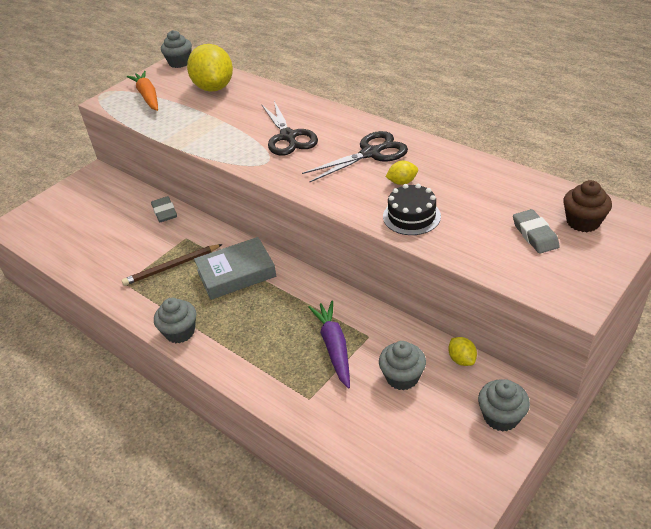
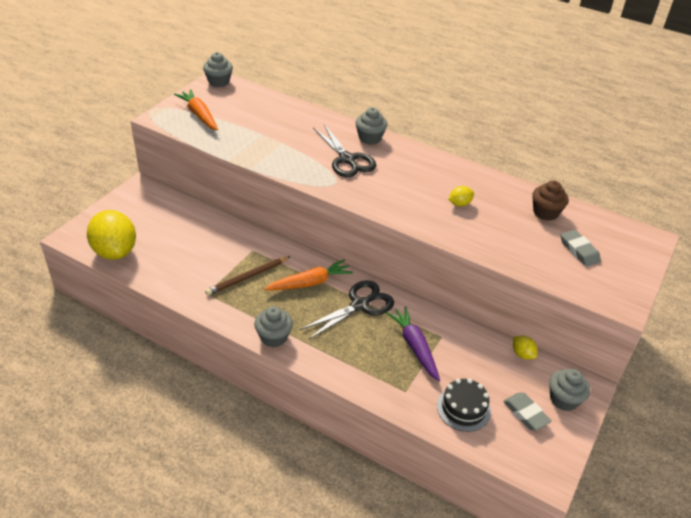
camera: 15 degrees left, 0 degrees up
grey eraser [151,196,177,222] -> grey eraser moved to [503,392,552,430]
yellow lemon [187,44,233,92] -> yellow lemon moved to [87,210,136,260]
grey book [194,237,276,300] -> orange carrot [264,260,353,290]
black scissors [302,131,408,182] -> black scissors moved to [300,280,394,339]
grey cupcake [379,341,426,390] -> grey cupcake moved to [355,107,387,145]
black cake [383,184,441,235] -> black cake moved to [437,378,491,432]
brown cupcake [563,180,612,232] -> brown cupcake moved to [532,180,569,221]

